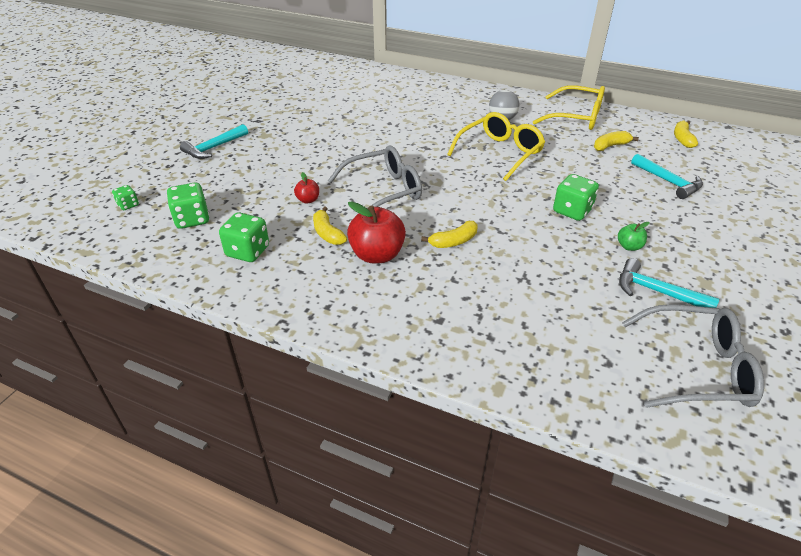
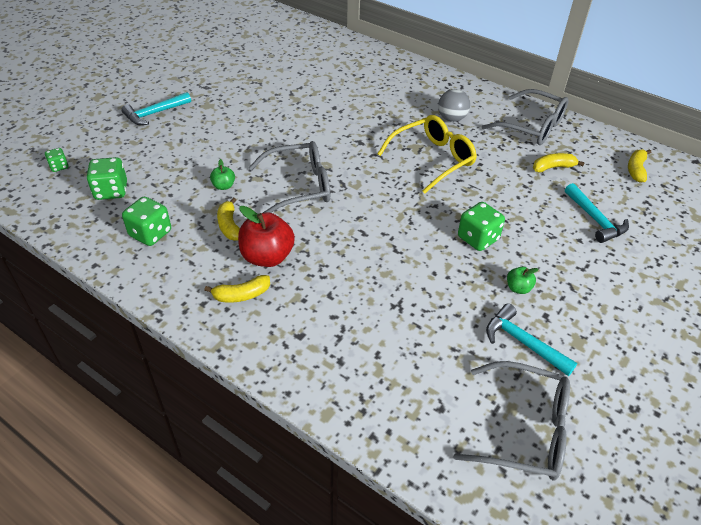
camera: 10 degrees right, 5 degrees up
red apple [294,172,319,204] -> green apple [210,159,235,190]
yellow banana [421,221,478,248] -> yellow banana moved to [204,275,270,303]
yellow glasses [533,85,605,130] -> grey glasses [481,89,569,145]

